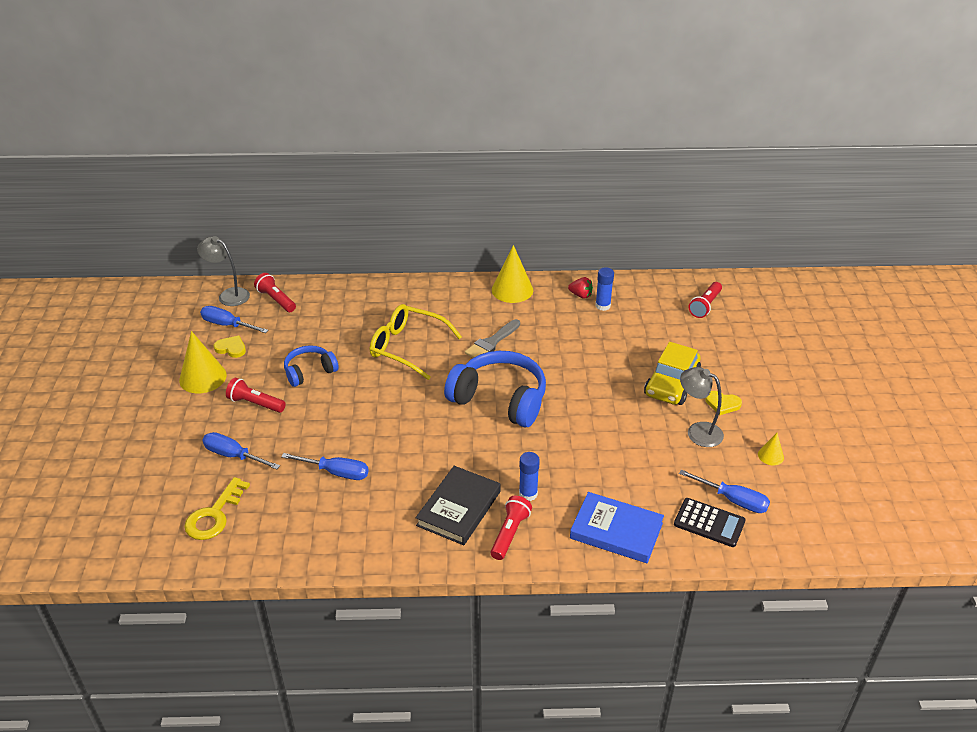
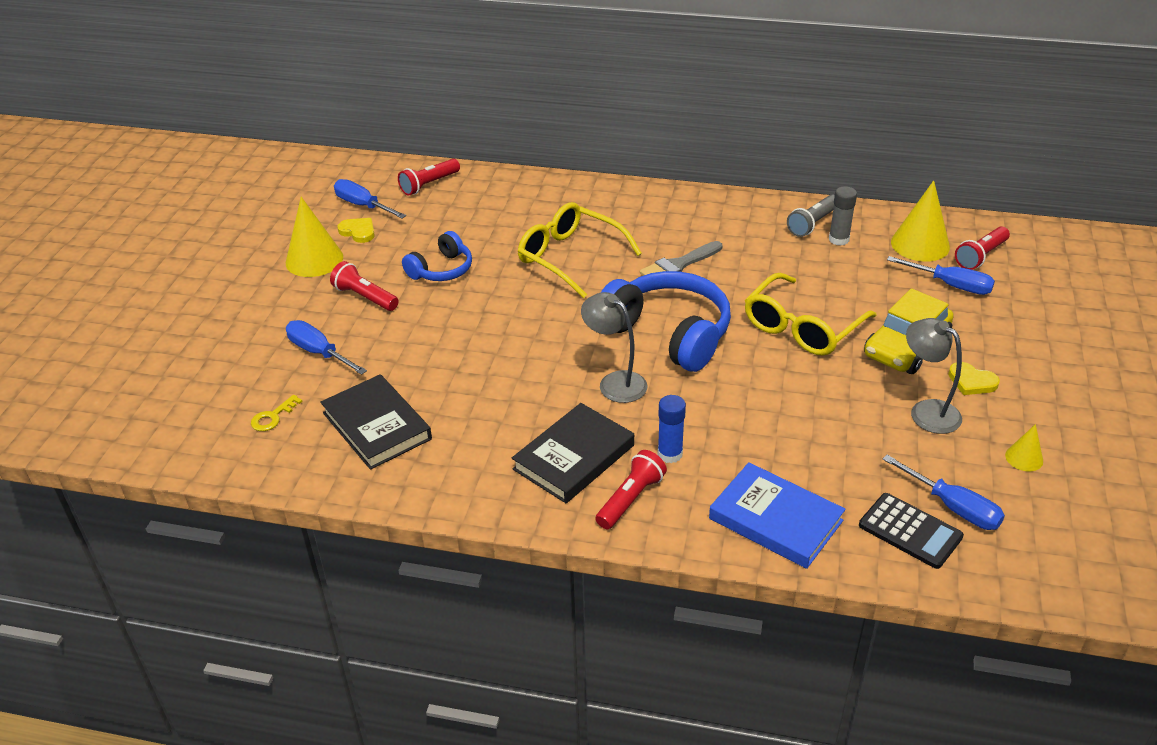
camera: 15 degrees right, 0 degrees up
yellow key [184,477,250,540] -> yellow key [251,395,302,431], size x0.55
grey lamp [197,236,250,306] -> grey lamp moved to [581,292,647,403]
red flashlight [254,273,296,312] -> red flashlight turned 105 degrees counterclockwise [398,159,460,196]
blue screwdriver [281,453,369,480] -> blue screwdriver moved to [887,256,995,295]
blue headphones [284,345,339,387] -> blue headphones turned 150 degrees clockwise [402,231,472,281]
yellow cone [492,245,533,303] -> yellow cone moved to [891,180,950,261]
red strawberry [568,277,593,299] -> grey flashlight [787,195,835,237]
blue glue stick [595,267,614,311] -> grey glue stick [829,186,857,246]
none -> black book [320,374,432,470]
none -> yellow glasses [745,273,877,356]

